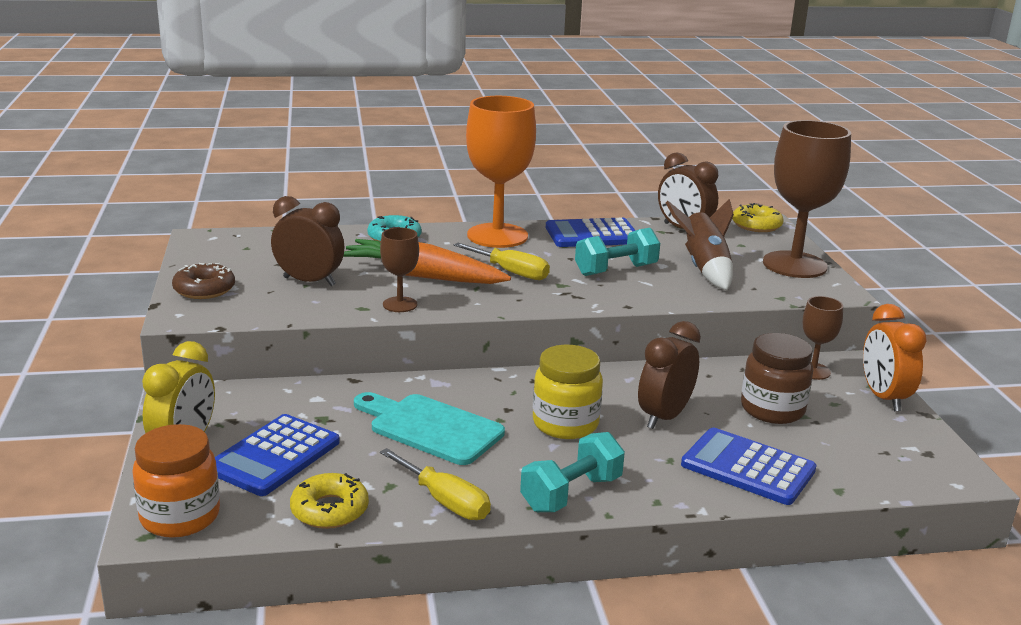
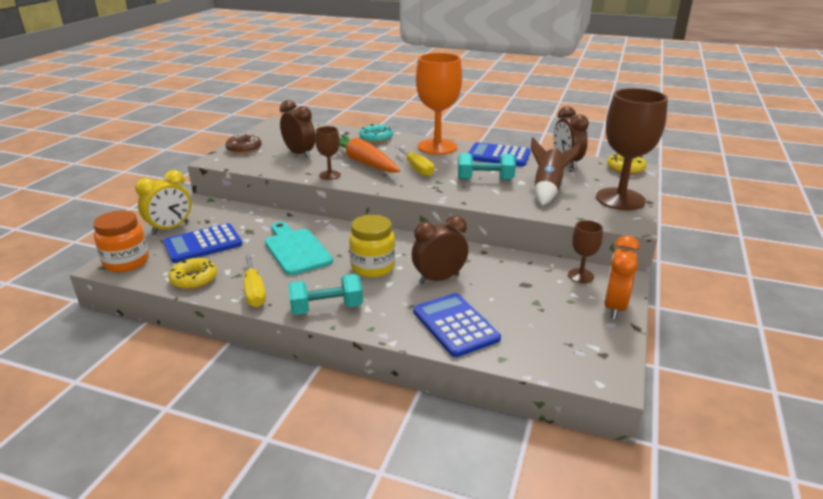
camera: 30 degrees right, 5 degrees up
brown jar [741,333,813,424] -> none

